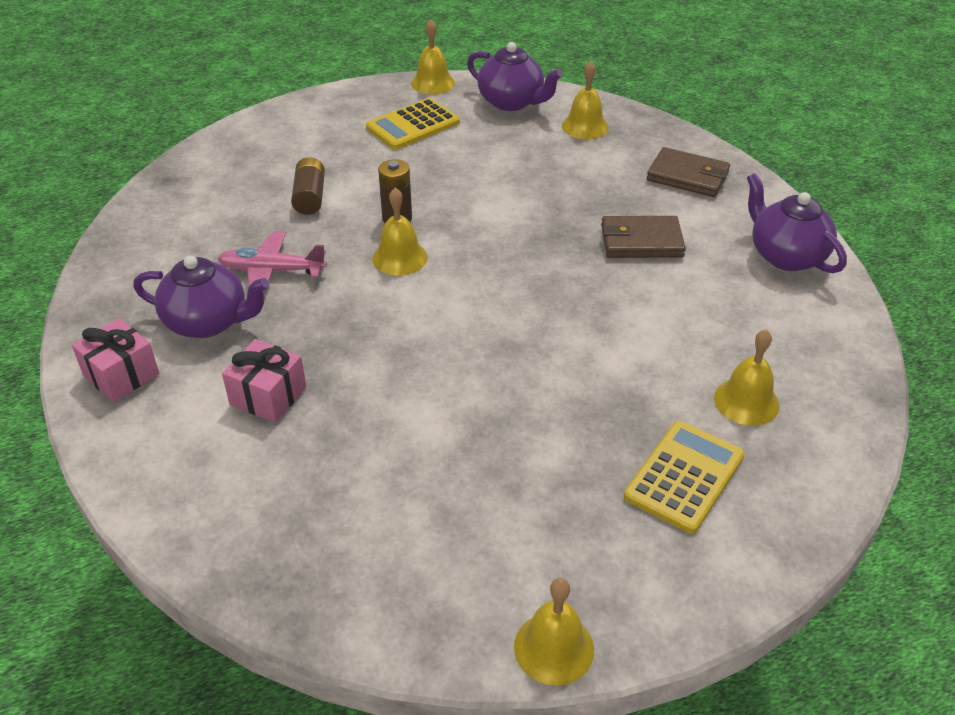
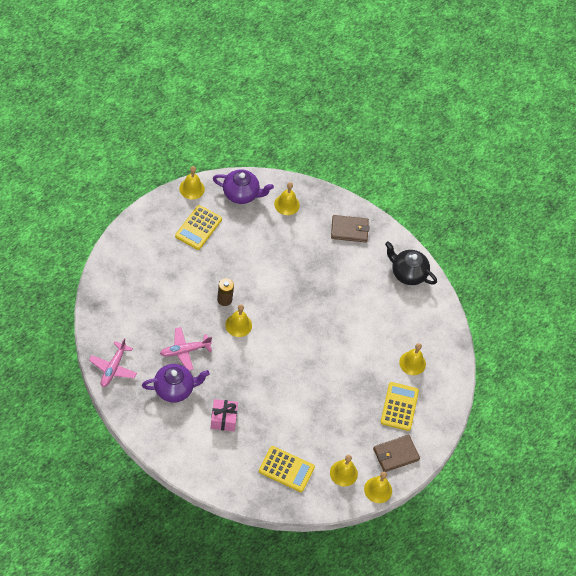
camera: 30 degrees left, 15 degrees up
pink gift [72,318,159,402] -> none
brown battery [291,157,325,215] -> none
brown wallet [601,216,686,258] -> brown wallet moved to [373,435,420,472]
purple teapot [747,173,847,273] -> black teapot [385,241,437,285]
none -> pink plane [89,338,137,387]
none -> yellow calculator [259,446,315,492]
none -> yellow bell [330,455,358,487]

